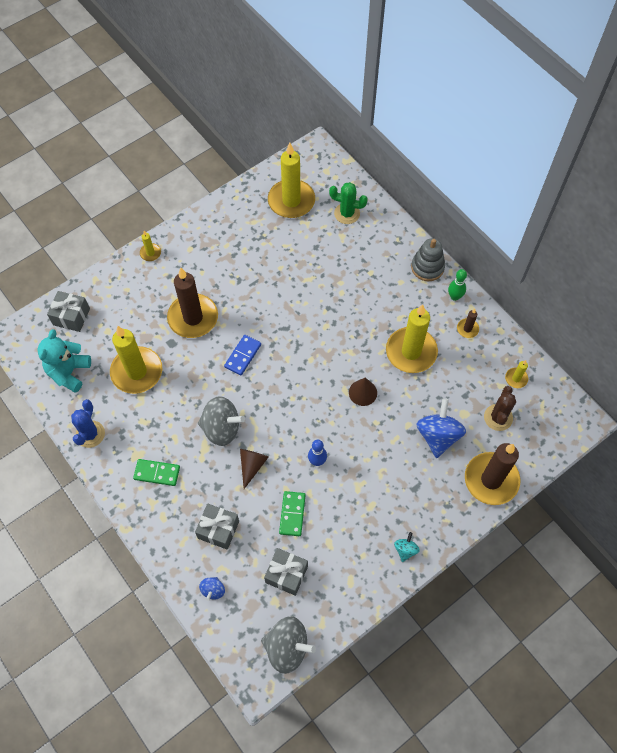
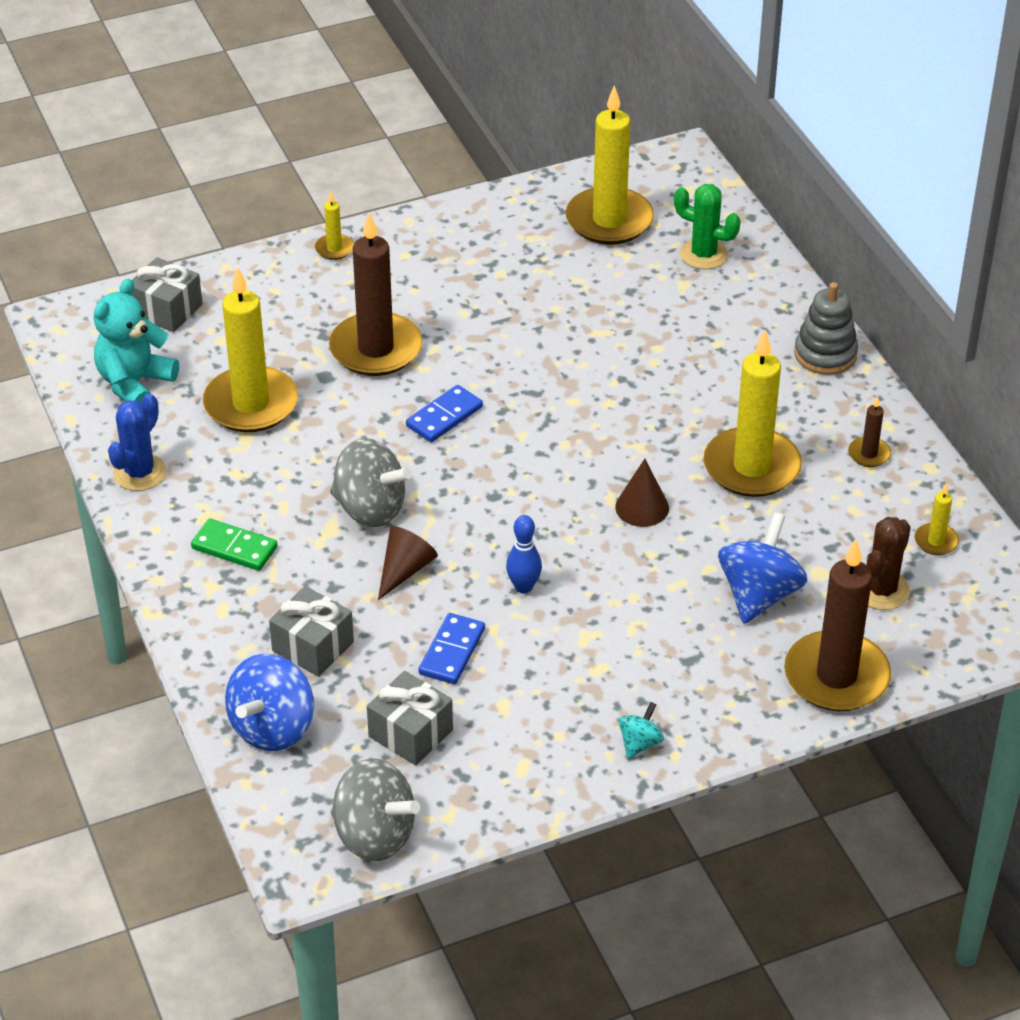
camera: 15 degrees right, 20 degrees down
blue spinning top [199,577,225,601] -> blue spinning top [225,654,314,751], size x1.99
green domino [279,491,306,536] -> blue domino [418,613,485,684]
green bowling pin [448,269,467,301] -> none

